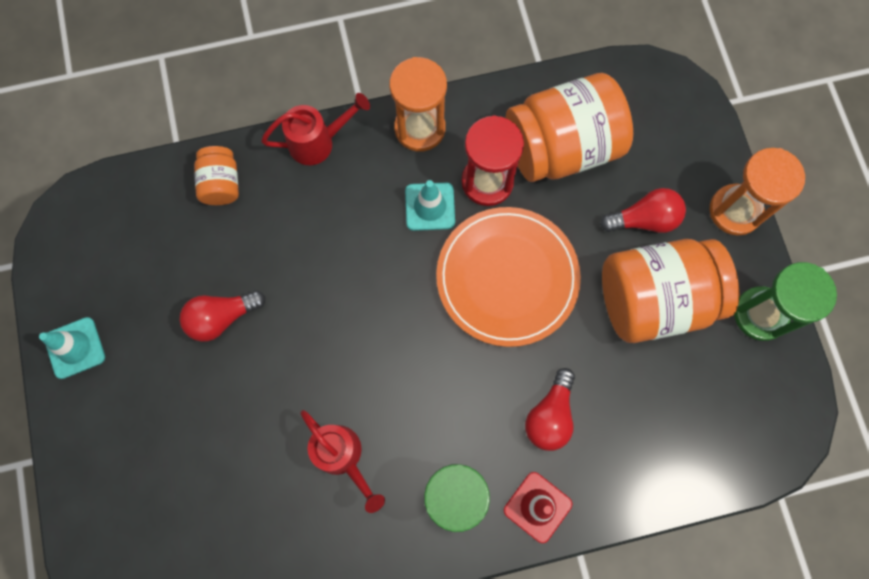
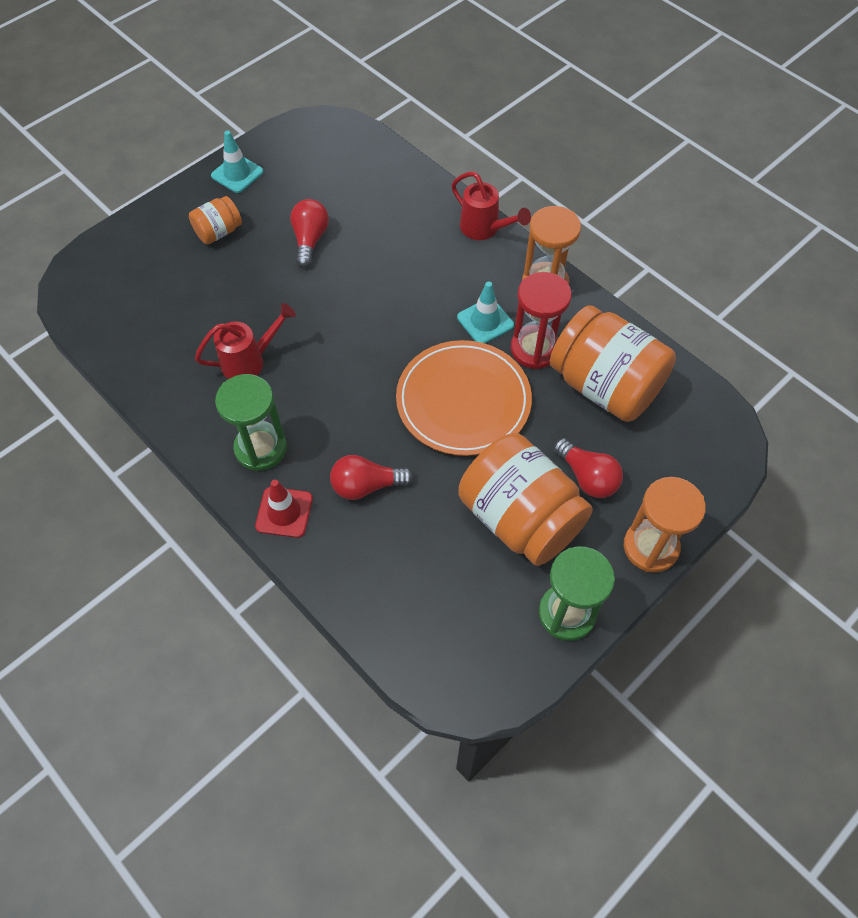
camera: 60 degrees right, 15 degrees down
red light bulb [179,290,266,342] -> red light bulb turned 60 degrees clockwise [290,199,329,267]
orange jar [194,146,239,205] -> orange jar moved to [189,196,242,244]
red watering can [300,410,385,513] -> red watering can turned 135 degrees counterclockwise [195,303,296,379]

